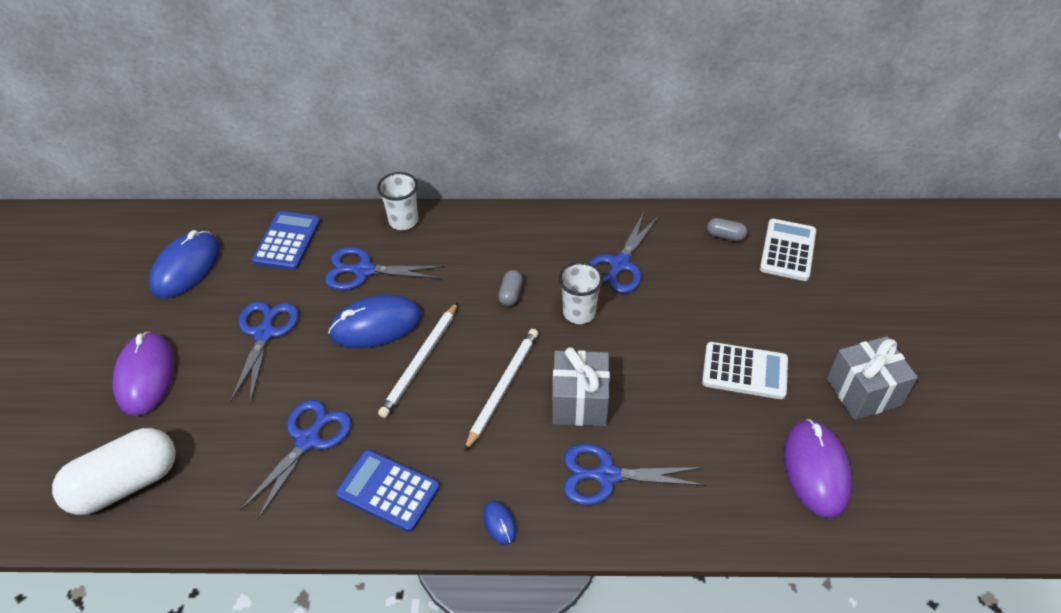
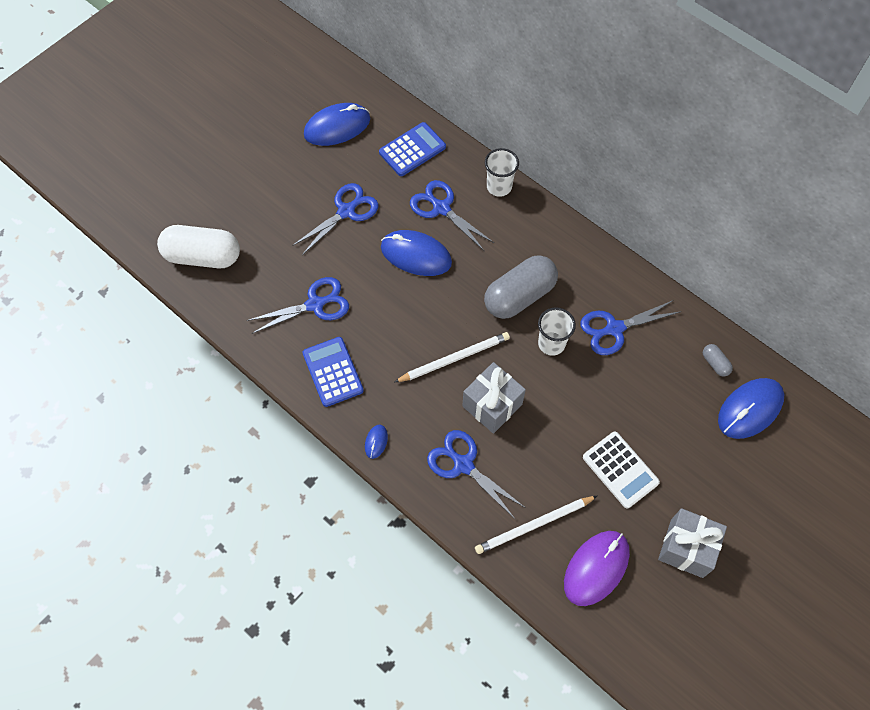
camera: 40 degrees right, 15 degrees up
purple mouse [112,332,175,416] -> none
white pencil [378,302,458,418] -> white pencil moved to [475,496,597,554]
grey capsule [498,270,523,306] -> grey capsule [484,255,558,319], size x2.34
white calculator [760,219,816,281] -> blue mouse [718,378,784,439]

